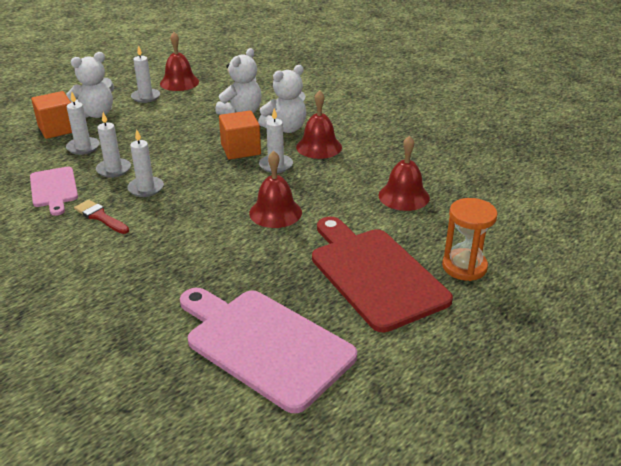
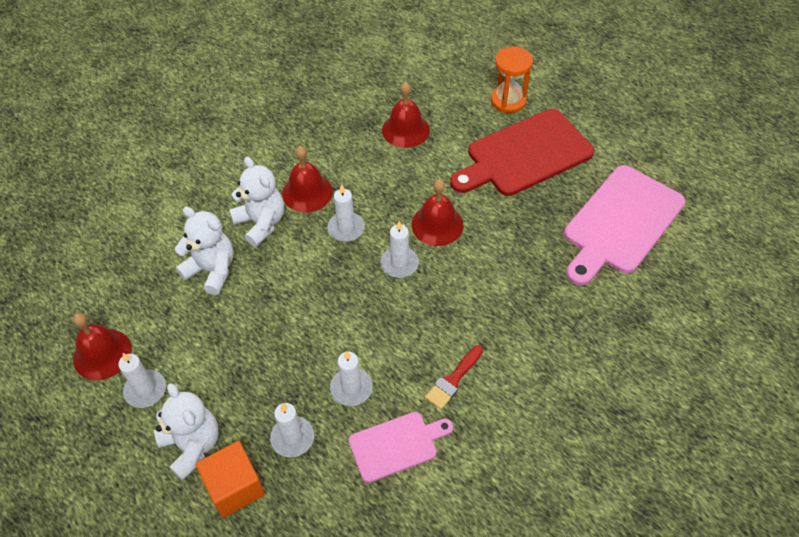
camera: 90 degrees left, 20 degrees up
white candle [127,130,164,197] -> white candle moved to [380,221,419,278]
orange cube [219,111,261,159] -> none

